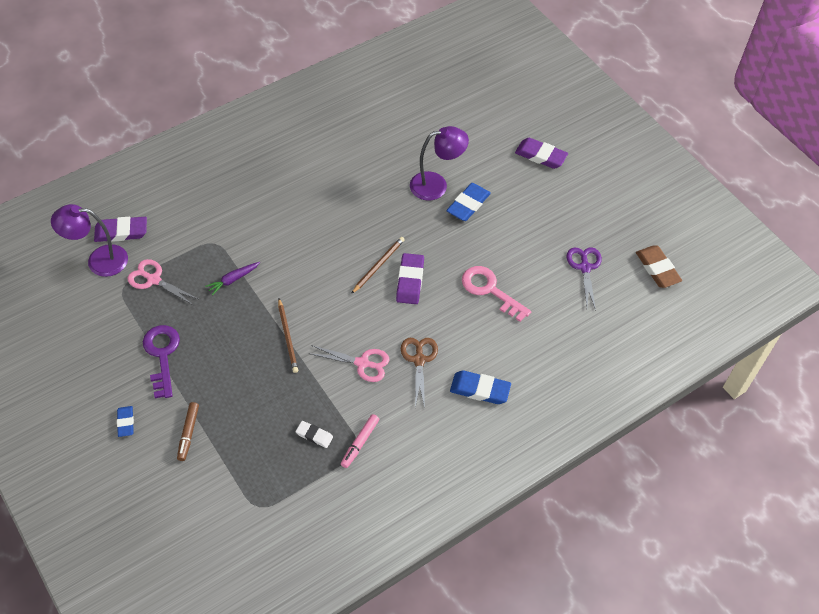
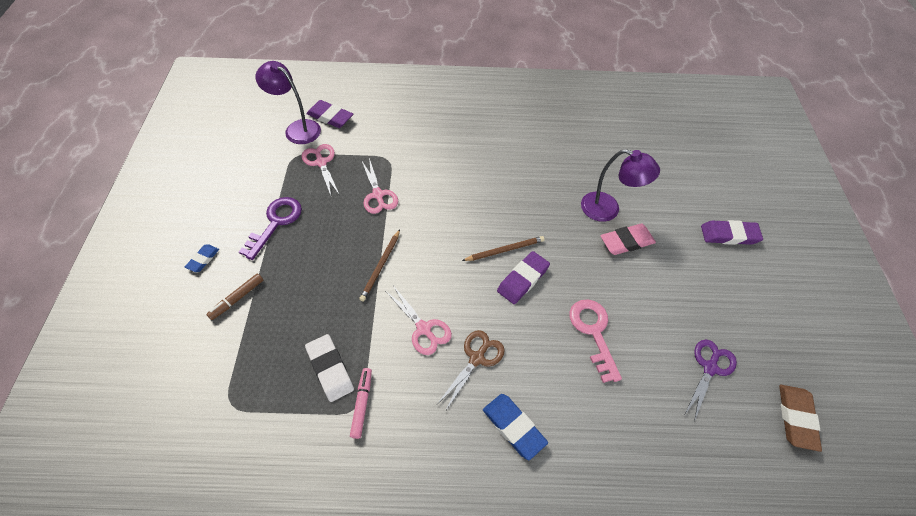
camera: 35 degrees right, 0 degrees up
purple carrot [205,262,260,295] -> pink scissors [362,158,398,214]
white eraser [295,421,333,448] -> white eraser [305,334,354,402], size x1.67
pink marker [341,414,379,468] -> pink marker turned 120 degrees clockwise [350,368,372,439]
blue eraser [446,183,491,221] -> pink eraser [601,223,656,255]
purple eraser [515,138,568,169] -> purple eraser turned 60 degrees counterclockwise [701,220,763,245]

